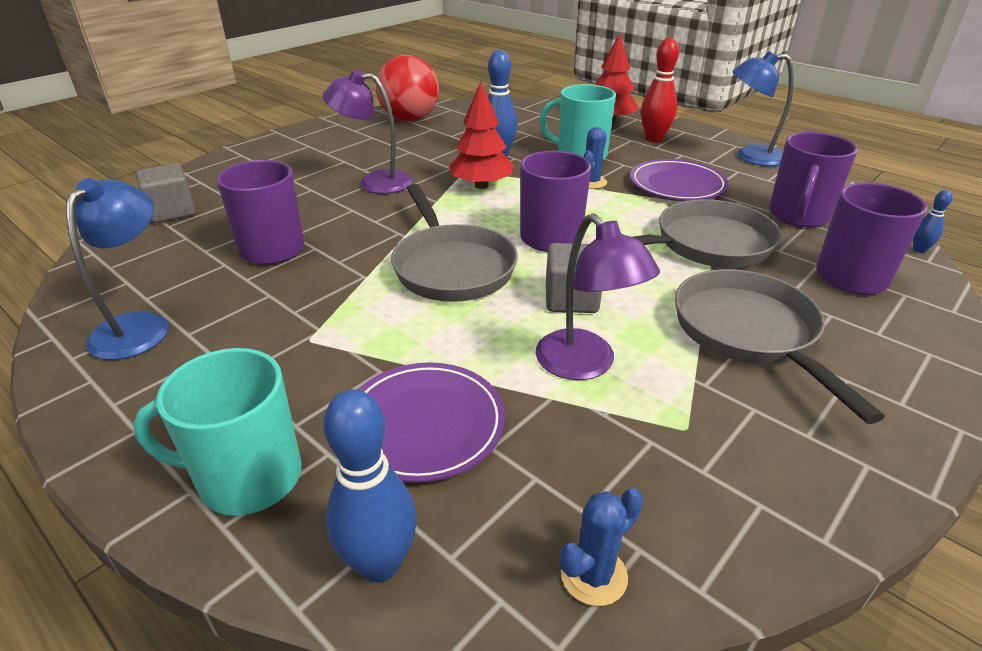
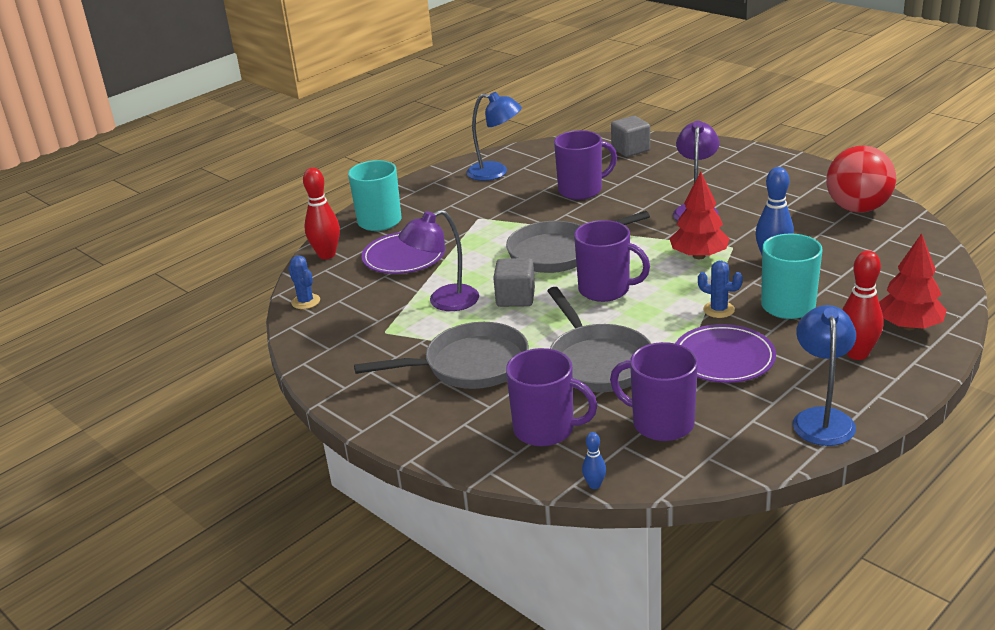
camera: 95 degrees right, 5 degrees down
blue bowling pin [323,389,417,582] -> red bowling pin [303,168,340,259]

